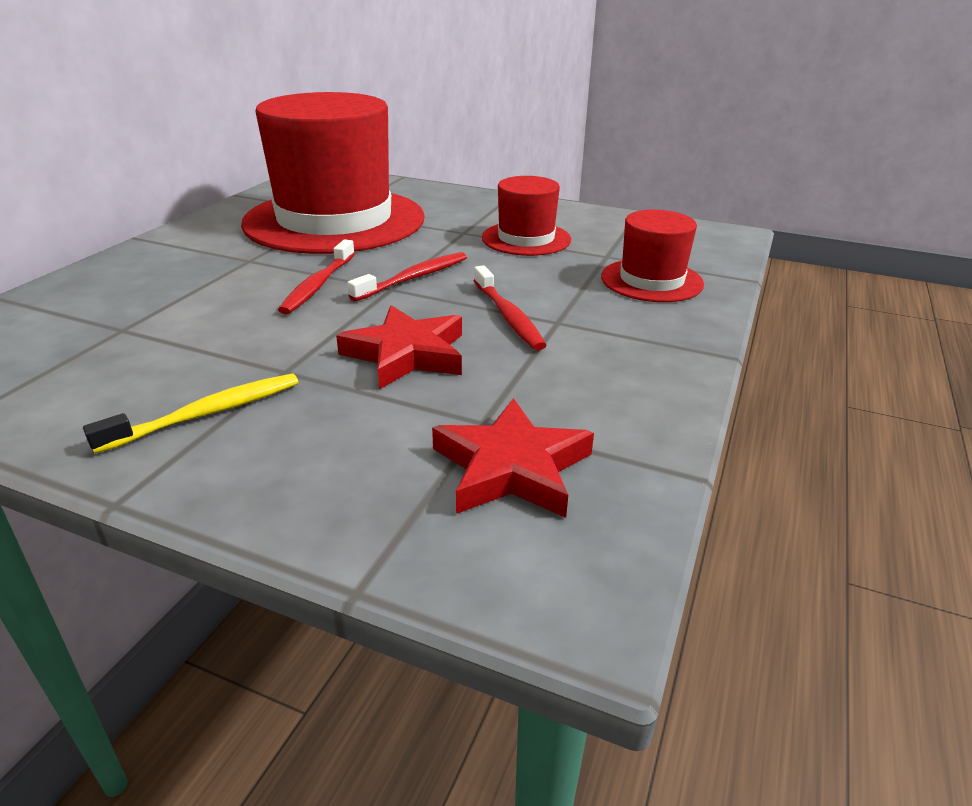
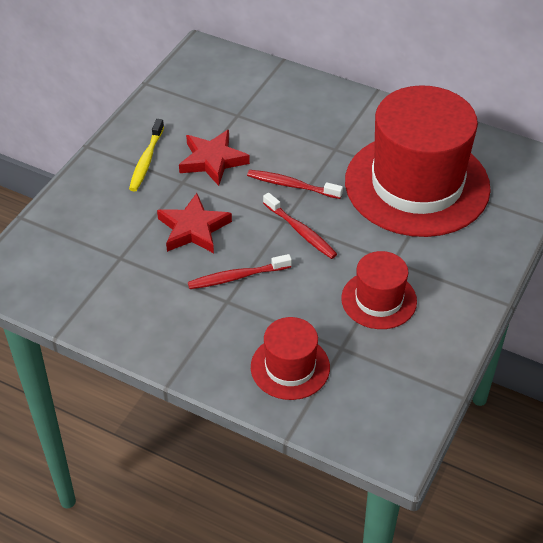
camera: 95 degrees right, 15 degrees up
yellow toothbrush [83,373,299,454] -> yellow toothbrush turned 45 degrees clockwise [129,119,164,192]
red star [432,398,594,518] -> red star moved to [179,130,250,186]

